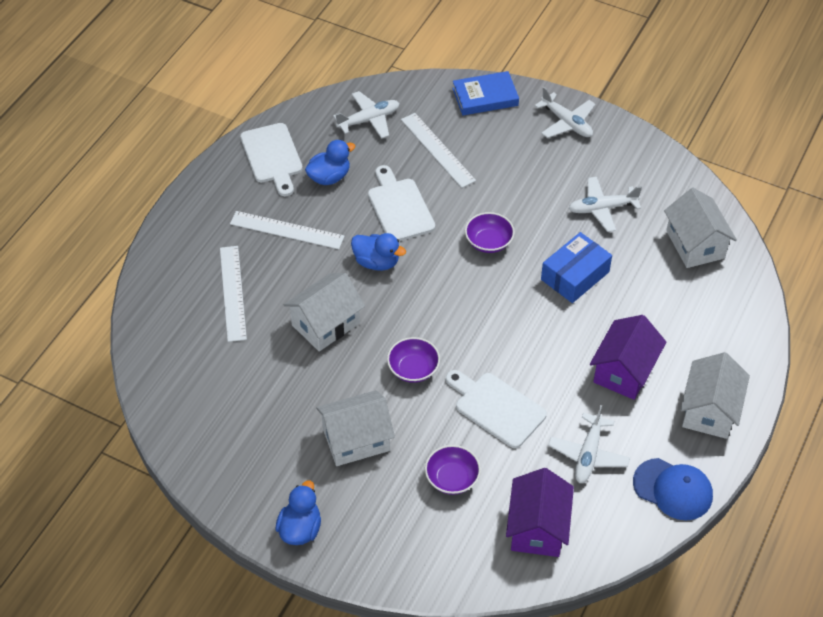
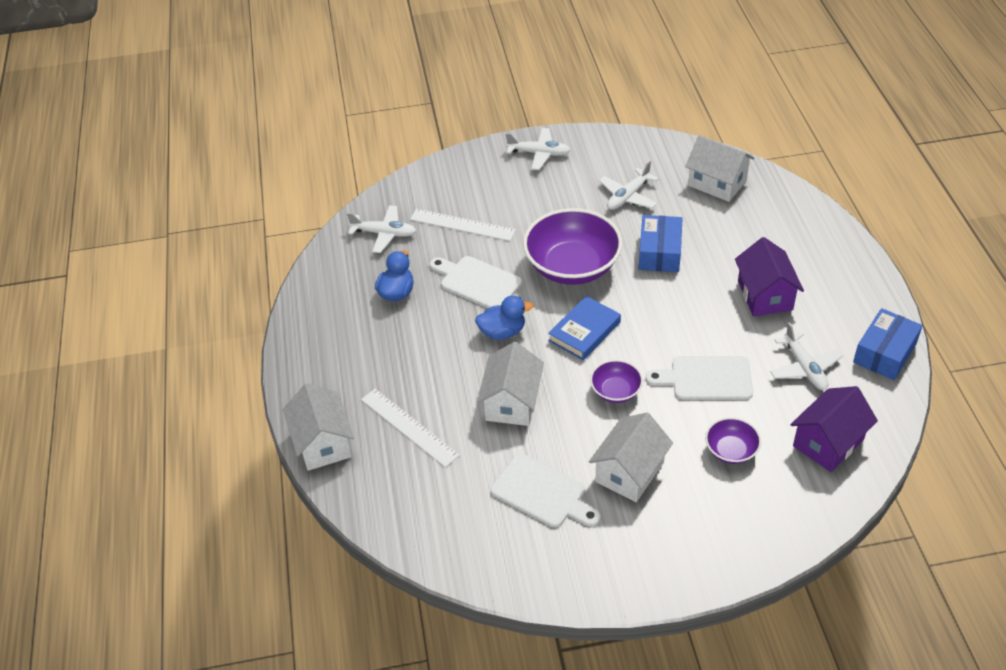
camera: 35 degrees left, 5 degrees down
white ruler [230,211,344,249] -> none
white cutting board [240,123,303,196] -> white cutting board moved to [491,453,601,527]
blue duck [275,480,321,545] -> none
white plane [333,91,400,139] -> white plane turned 75 degrees clockwise [347,205,416,253]
blue book [452,71,519,116] -> blue book moved to [548,296,621,360]
purple bowl [465,212,515,253] -> purple bowl [523,208,622,285], size x2.05
purple house [506,468,574,557] -> purple house turned 75 degrees clockwise [790,386,878,472]
blue cap [633,458,713,520] -> blue box [853,308,923,380]
white house [680,352,750,439] -> white house moved to [283,383,354,471]

